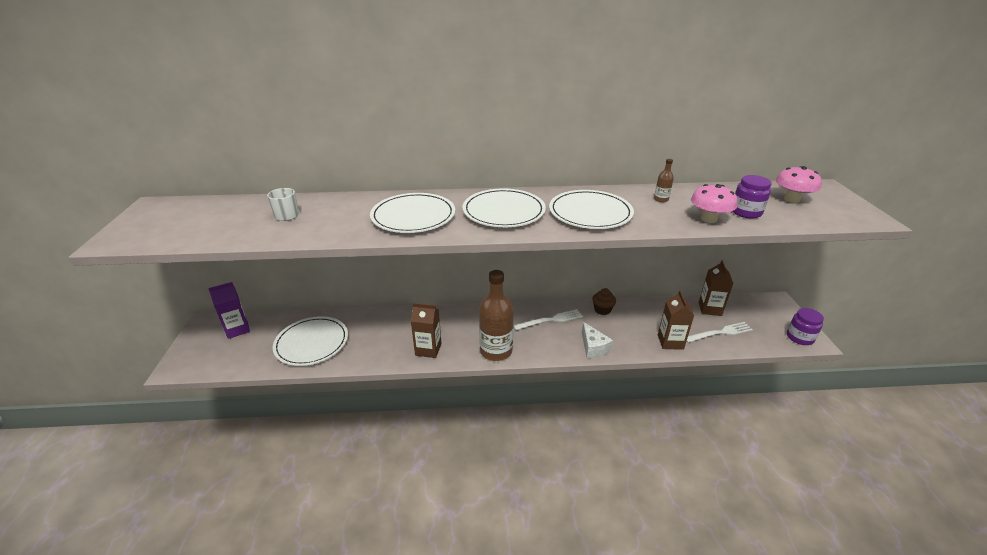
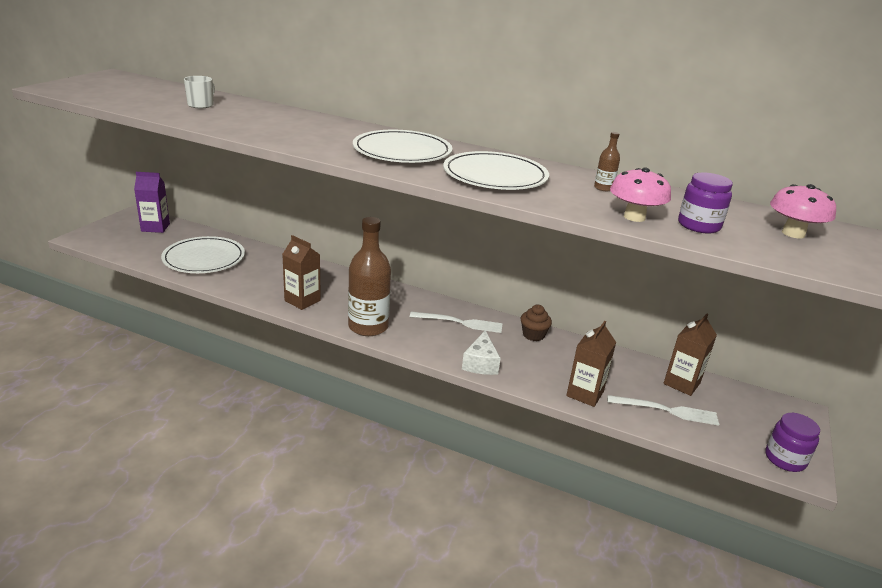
camera: 25 degrees right, 5 degrees down
white plate [370,193,455,233] -> none

